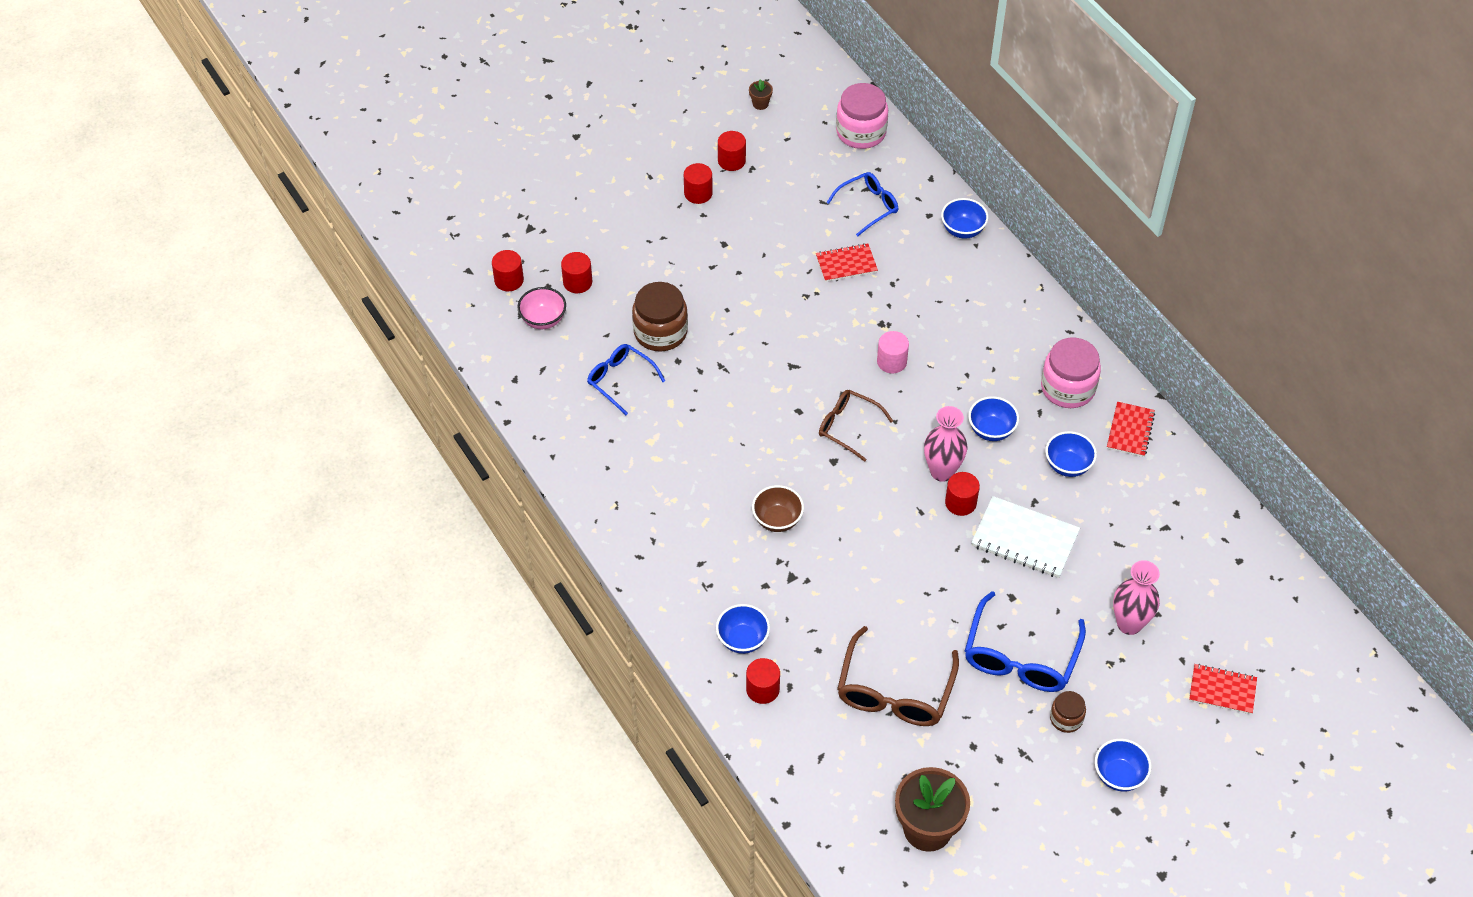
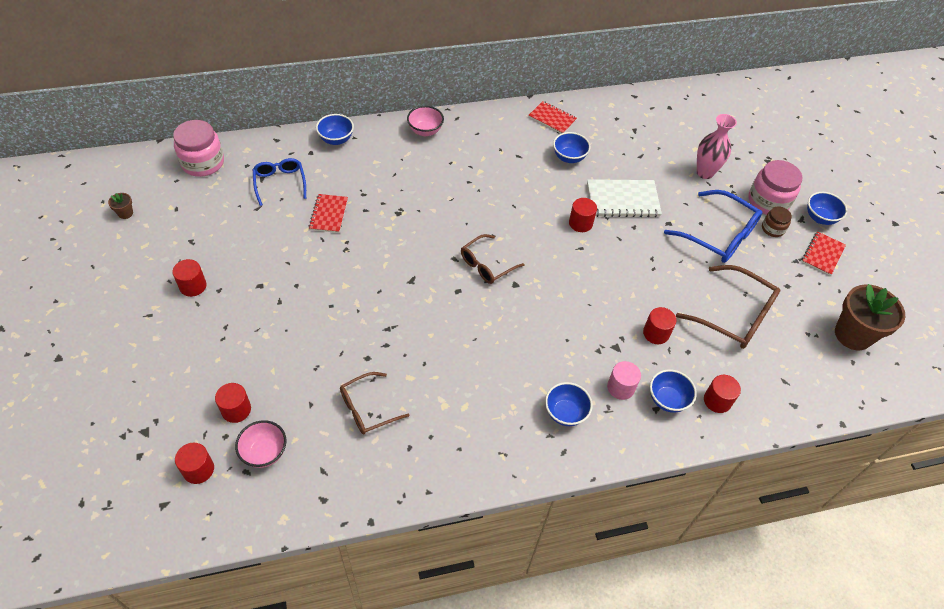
camera: 75 degrees left, 0 degrees up
blue glasses [587,344,665,415] -> brown glasses [340,372,409,434]
brown jar [632,282,688,351] -> none
red cylinder [718,131,746,171] -> red cylinder moved to [643,307,676,344]
brown bowl [752,485,804,532] -> none
pink cylinder [877,331,909,373] -> pink cylinder moved to [607,361,641,400]
pink vase [924,406,967,482] -> none
blue bowl [968,396,1019,441] -> blue bowl moved to [545,382,593,426]
white notebook [971,496,1080,578] -> white notebook turned 45 degrees clockwise [587,179,662,217]
pink jar [1041,338,1101,408] -> pink jar moved to [749,160,803,215]
red notebook [1189,664,1257,714] -> red notebook moved to [802,231,846,276]
none -> pink bowl [407,106,444,136]

